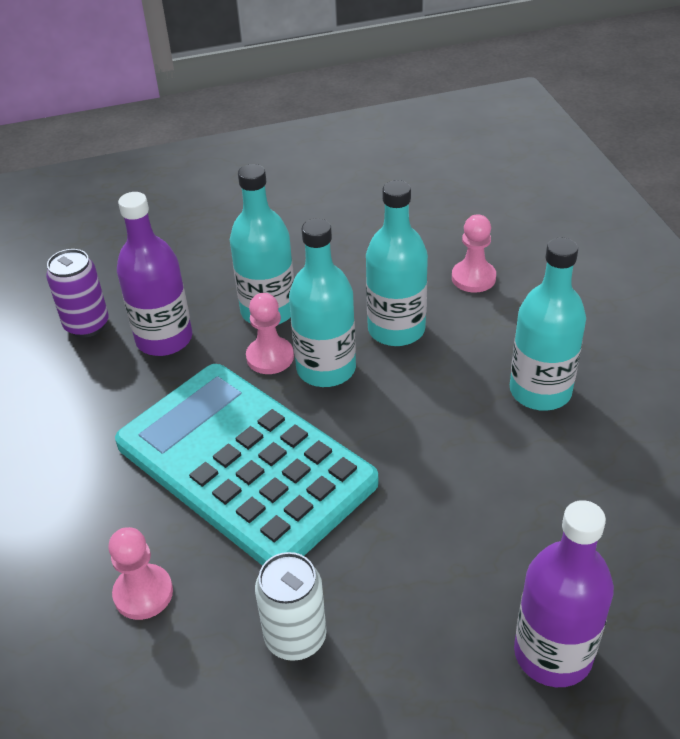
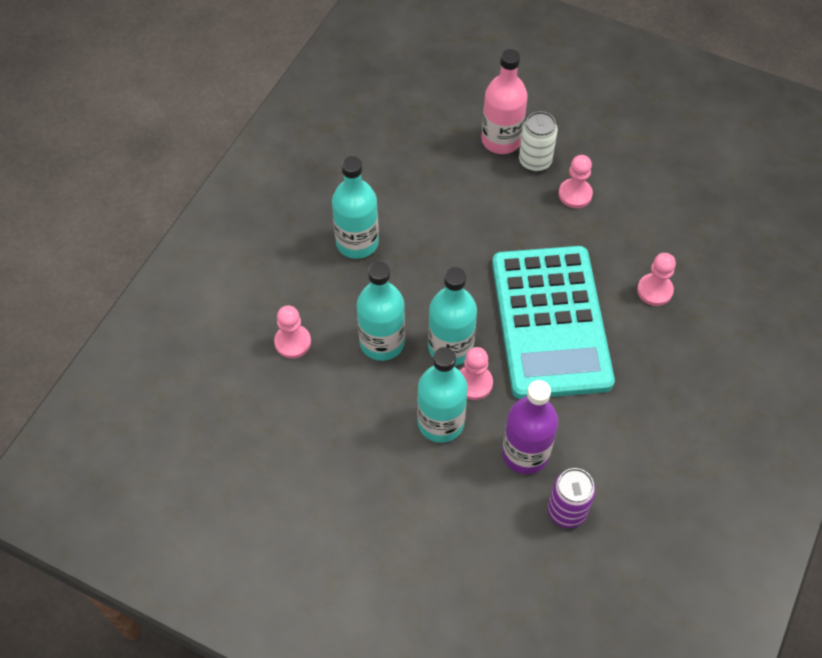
camera: 140 degrees left, 15 degrees up
white can [255,552,327,661] -> white can moved to [519,111,558,172]
purple bottle [514,500,614,687] -> pink bottle [482,49,528,154]
none -> pink pawn [559,155,593,208]

